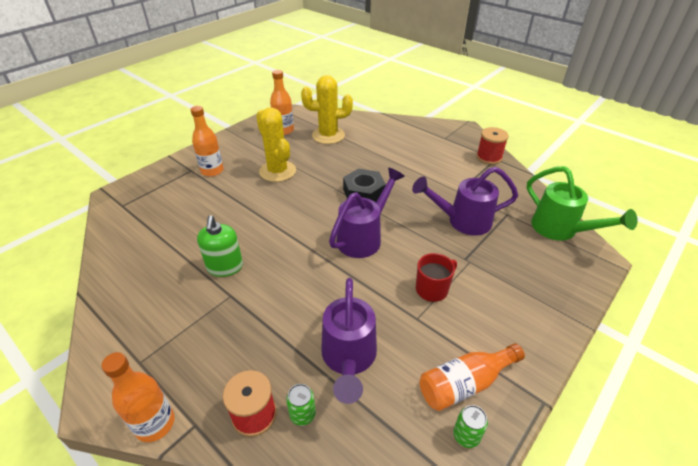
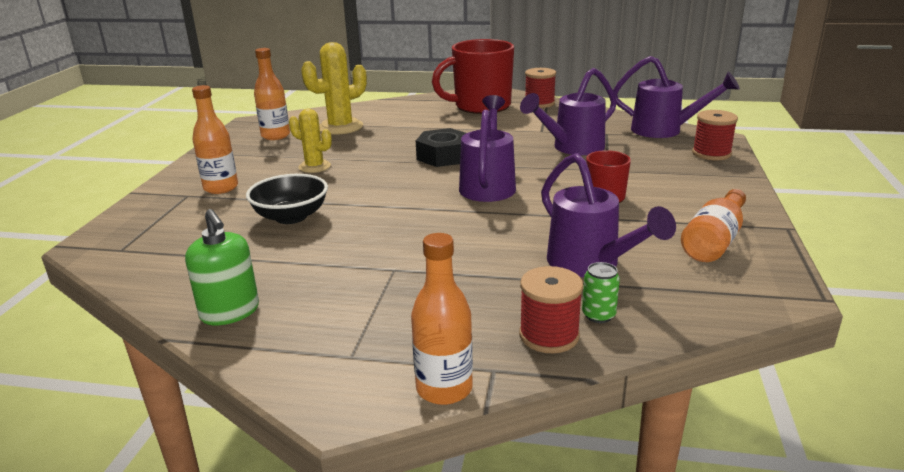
camera: 30 degrees left, 15 degrees down
green soap dispenser [197,216,243,277] -> green soap dispenser moved to [185,209,259,325]
yellow cactus [256,107,296,182] -> yellow cactus [289,109,332,173], size x0.62
green can [453,405,488,448] -> none
green watering can [527,166,638,241] -> purple watering can [613,56,740,138]
none -> black bowl [246,174,328,224]
none -> red mug [432,39,514,114]
none -> red spool [692,110,738,160]

